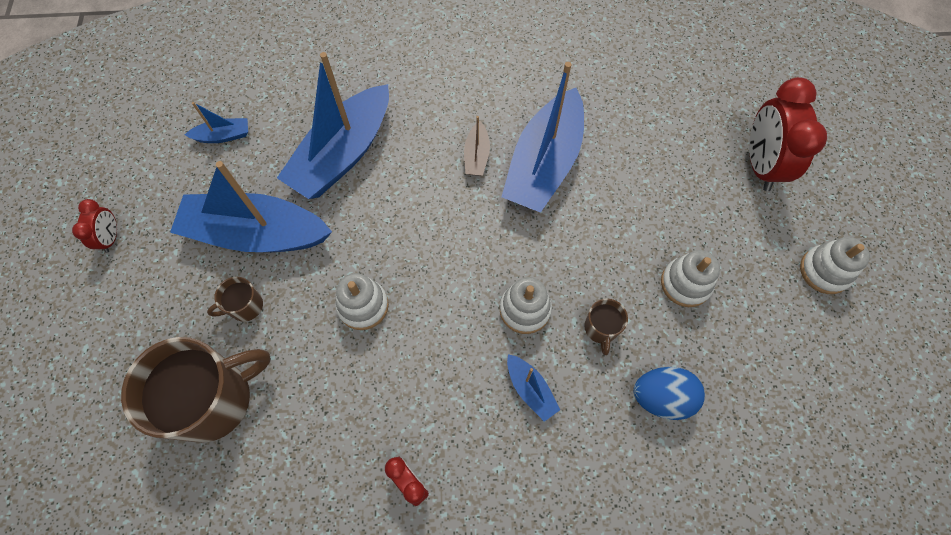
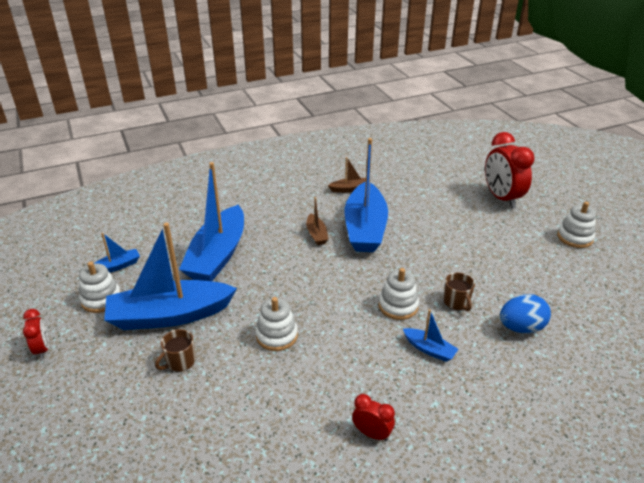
camera: 20 degrees left, 30 degrees down
brown mug [121,337,271,442] -> none
white stacking toy [661,250,720,307] -> white stacking toy moved to [79,262,121,313]
none -> brown boat [328,157,366,193]

